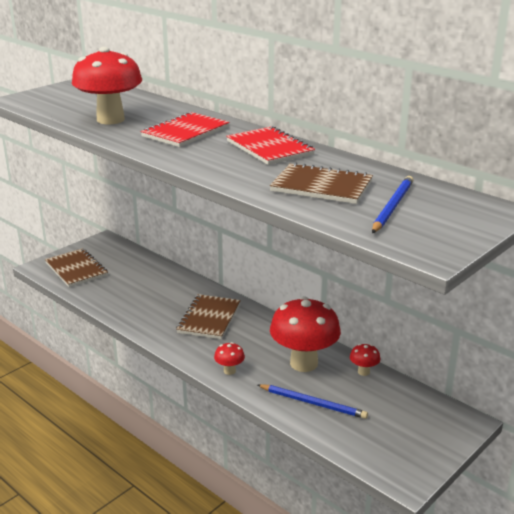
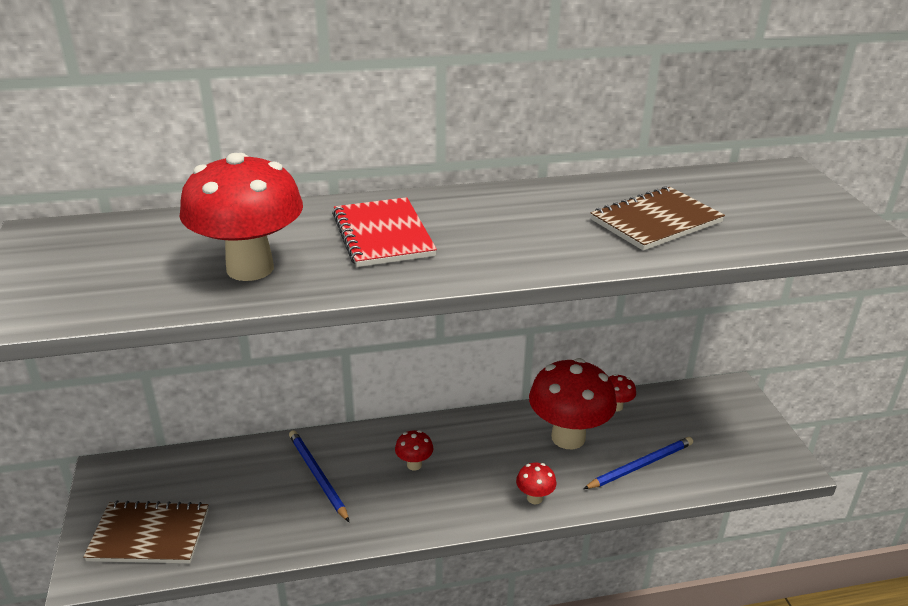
camera: 55 degrees left, 5 degrees up
brown notebook [176,294,241,339] -> red mushroom [395,430,433,470]
red notebook [226,126,315,165] -> none
blue pencil [372,176,413,233] -> blue pencil moved to [289,430,349,522]

